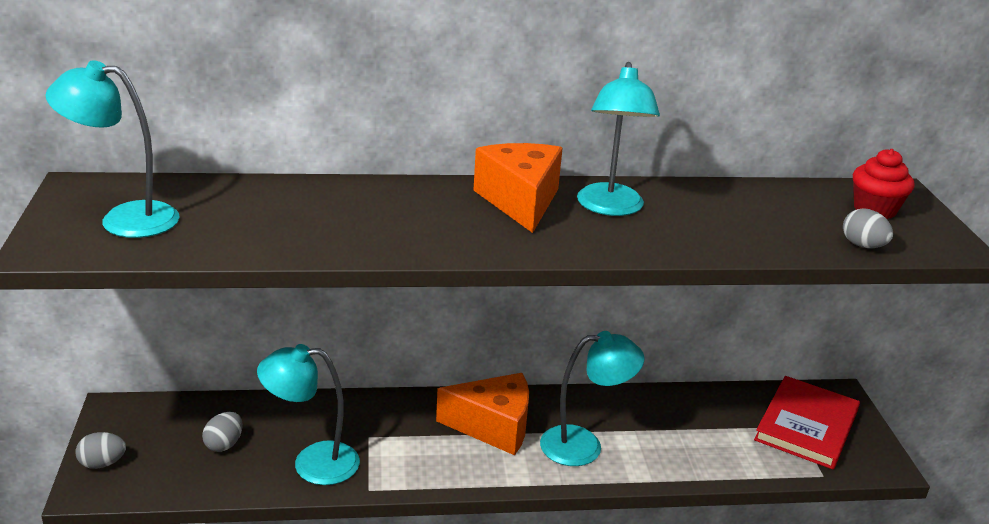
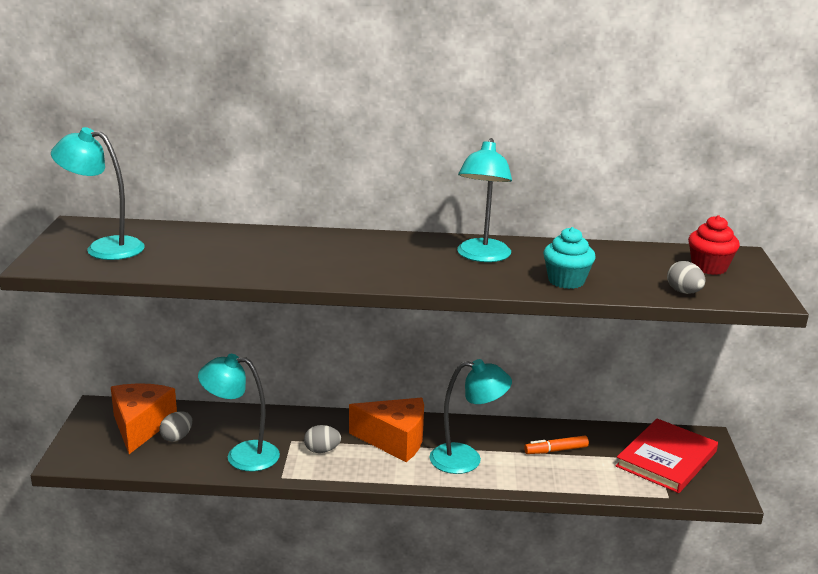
camera: 10 degrees right, 5 degrees down
grey egg [75,432,126,469] -> grey egg moved to [304,425,341,453]
orange cheese [474,143,562,233] -> orange cheese moved to [111,383,177,454]
none -> orange marker [524,436,589,454]
none -> turquoise cupcake [543,227,596,289]

